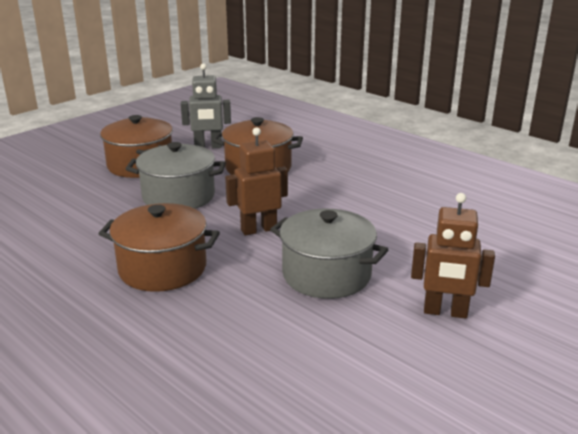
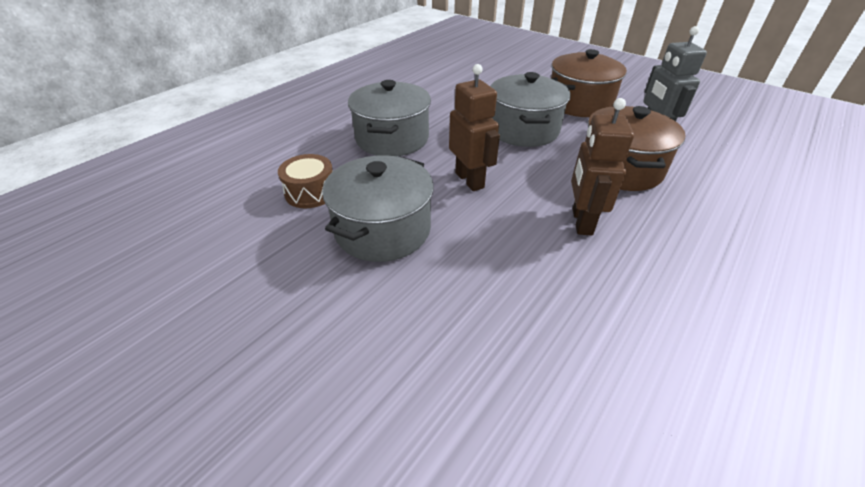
camera: 85 degrees right, 15 degrees up
brown pot [98,203,220,292] -> grey pot [348,80,431,156]
brown robot [411,193,495,319] -> brown robot moved to [571,98,634,236]
none -> brown drum [278,154,333,208]

